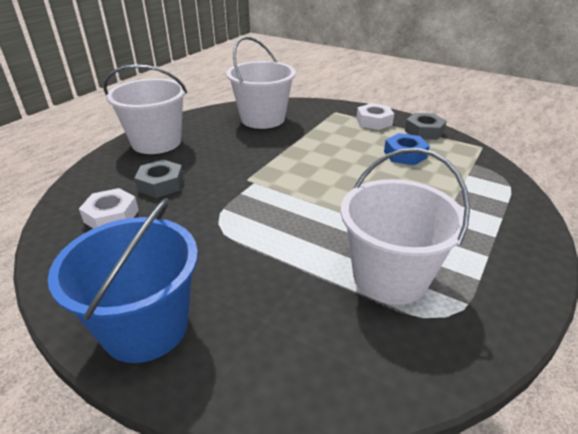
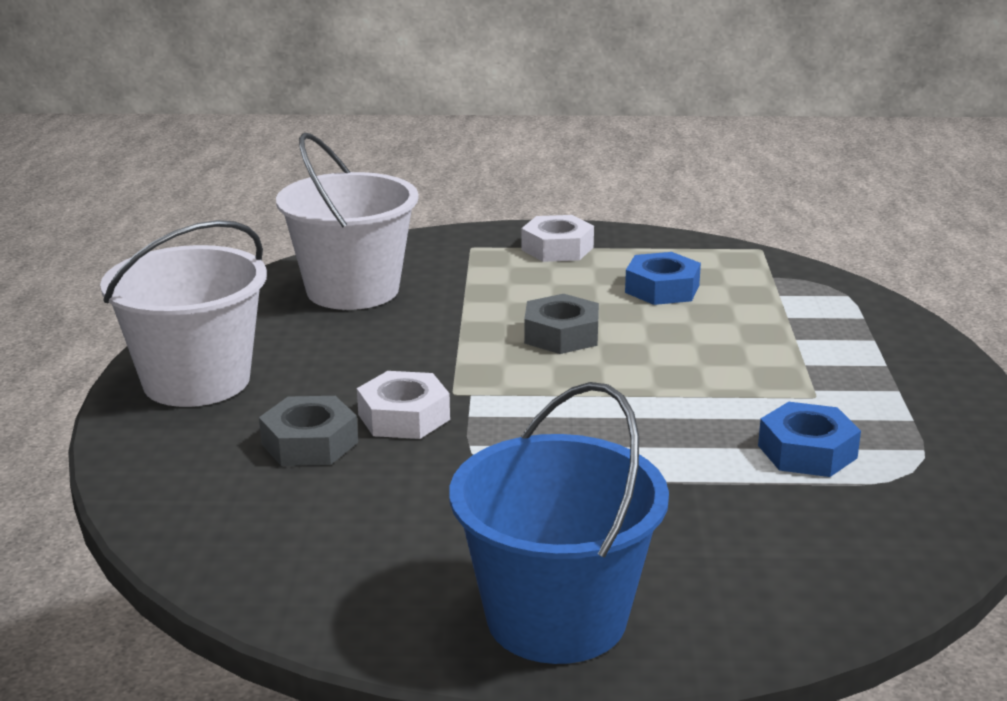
camera: 30 degrees left, 10 degrees down
white nut [79,188,139,228] -> white nut moved to [357,371,450,439]
white bucket [341,148,470,305] -> blue nut [758,402,861,477]
grey nut [405,113,447,140] -> grey nut moved to [524,294,599,354]

